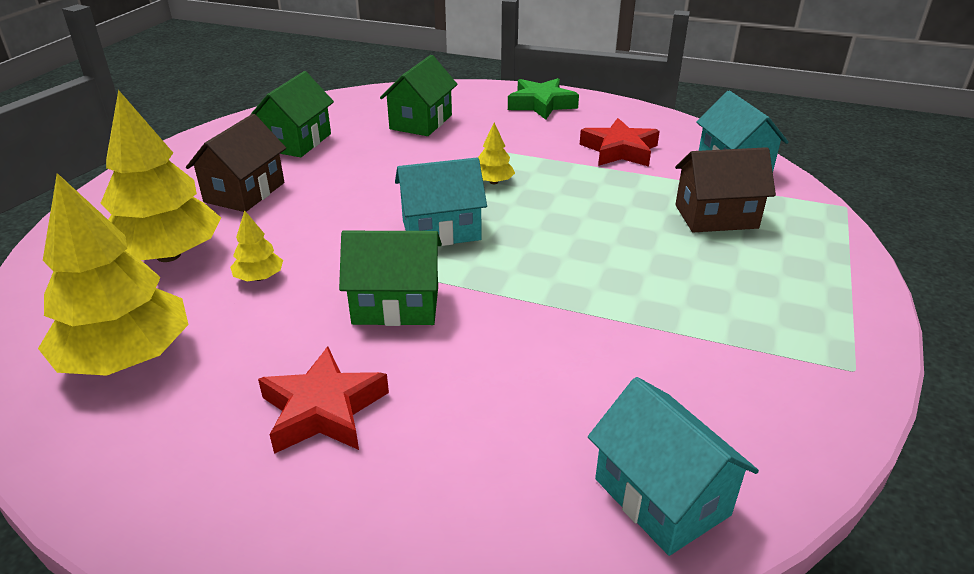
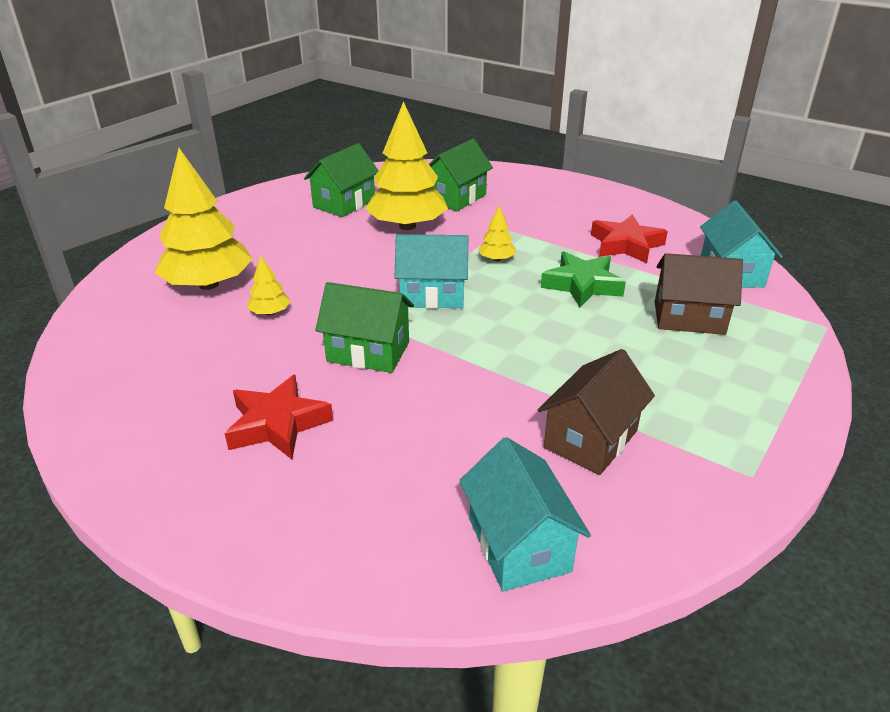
camera: 15 degrees right, 0 degrees up
yellow tree [38,173,189,376] -> yellow tree moved to [365,101,448,230]
brown house [186,114,286,212] -> brown house moved to [538,349,655,475]
green star [508,78,579,120] -> green star moved to [541,251,626,307]

